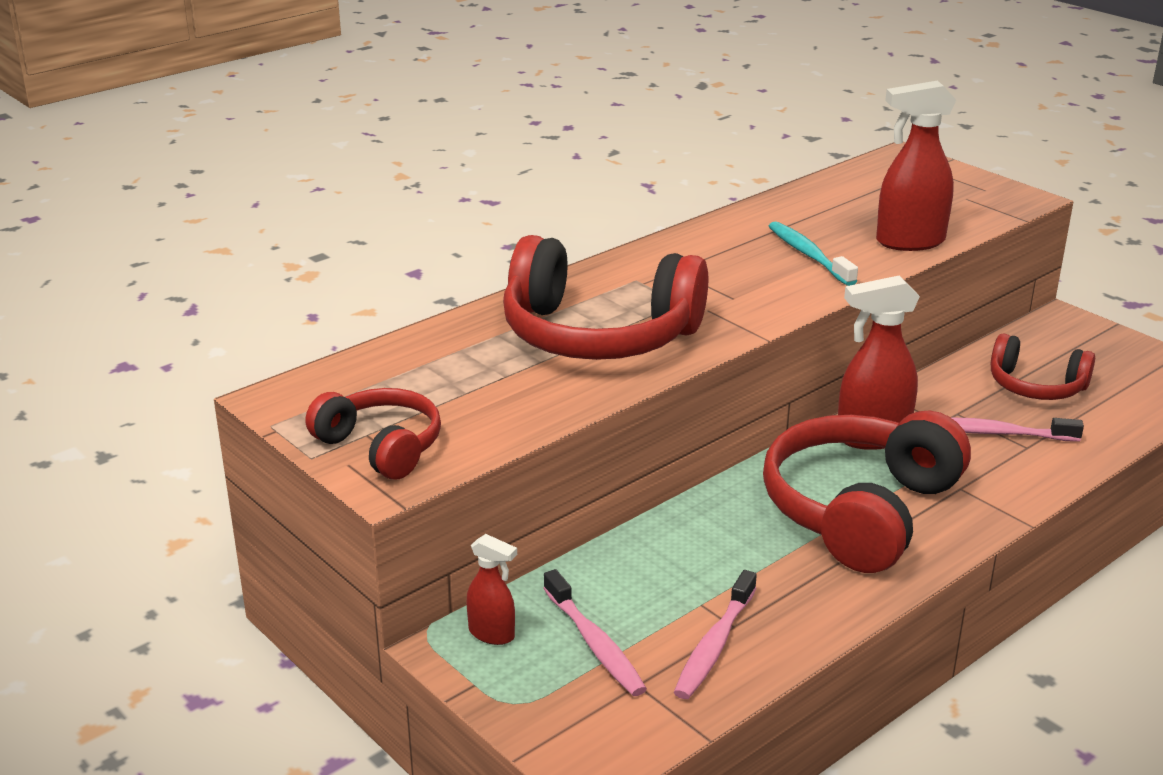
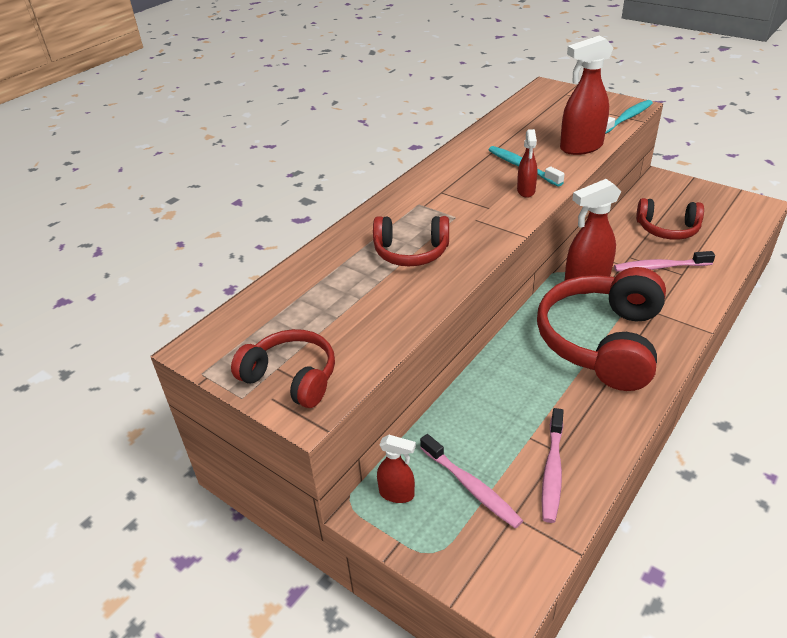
camera: 10 degrees left, 10 degrees up
red headphones [503,235,708,360] -> red headphones [373,216,449,266], size x0.56
none -> red spray bottle [517,129,537,198]
none -> turquoise toothbrush [605,100,653,134]

